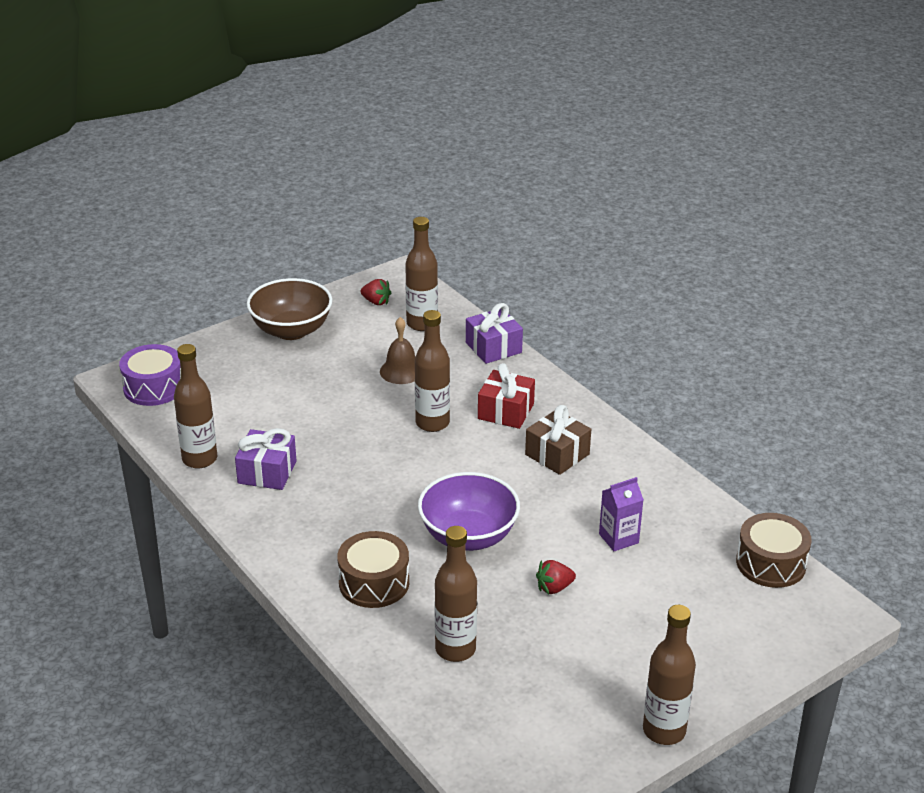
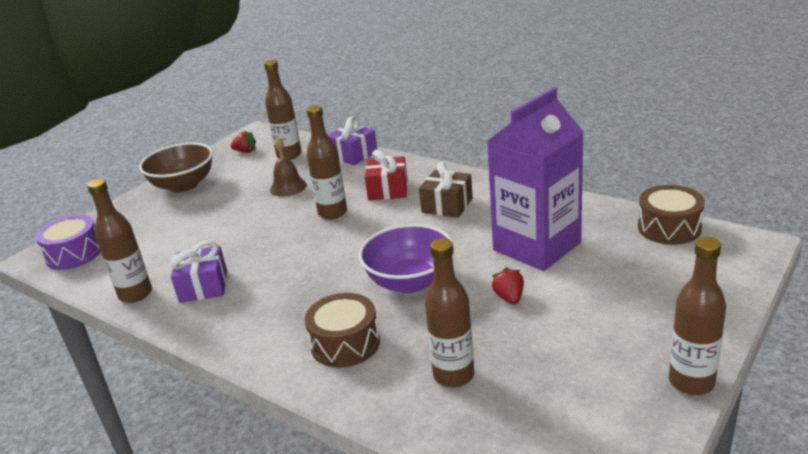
camera: 15 degrees left, 5 degrees down
red strawberry [536,560,576,594] -> red strawberry turned 120 degrees clockwise [491,267,524,304]
purple carton [599,477,644,551] -> purple carton [487,87,584,271], size x2.39

